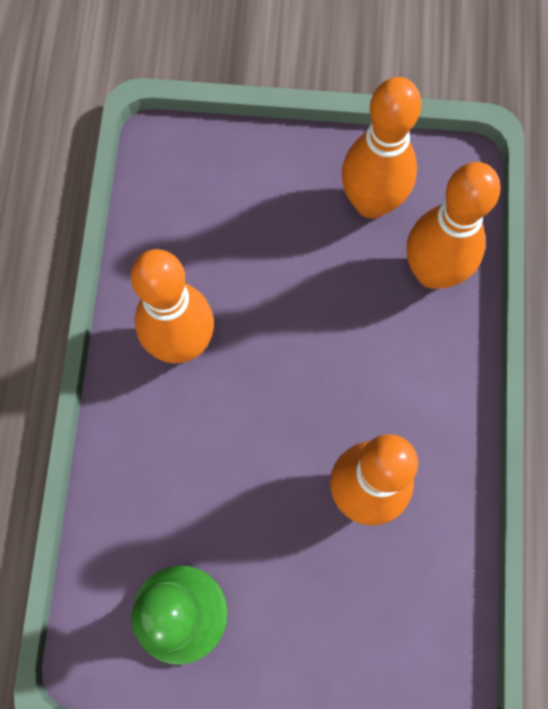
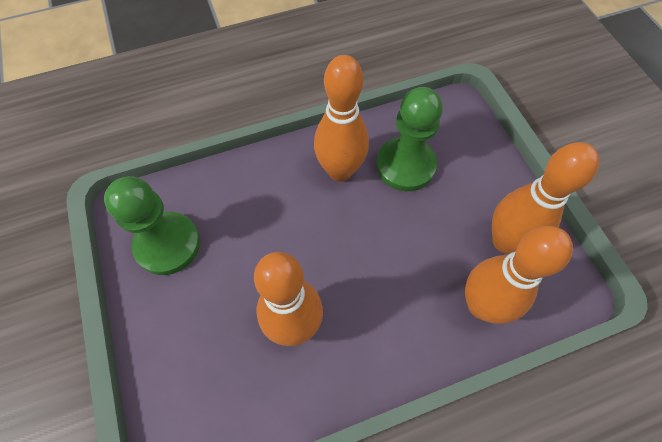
camera: 65 degrees right, 10 degrees down
none -> green pawn [376,87,443,191]

